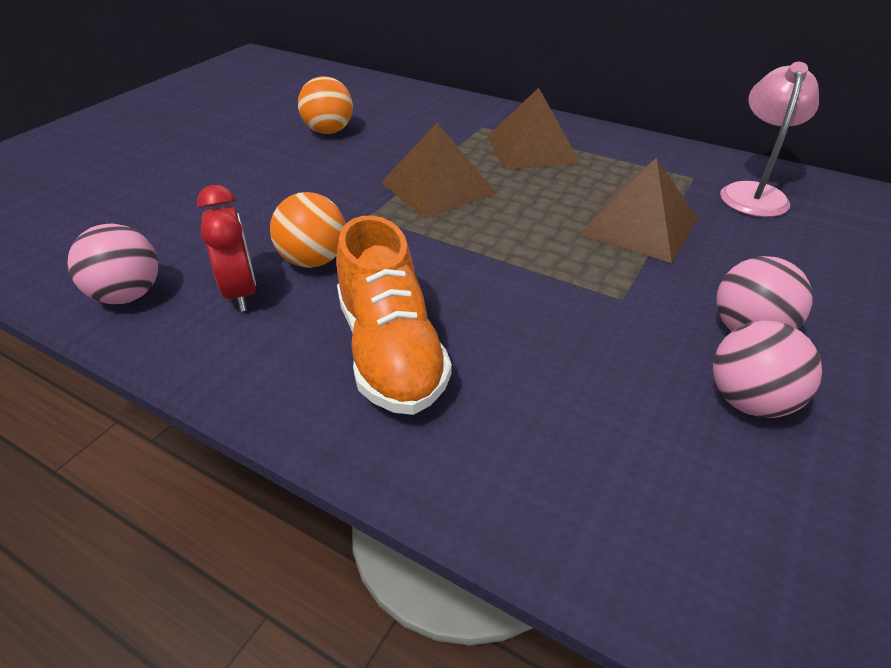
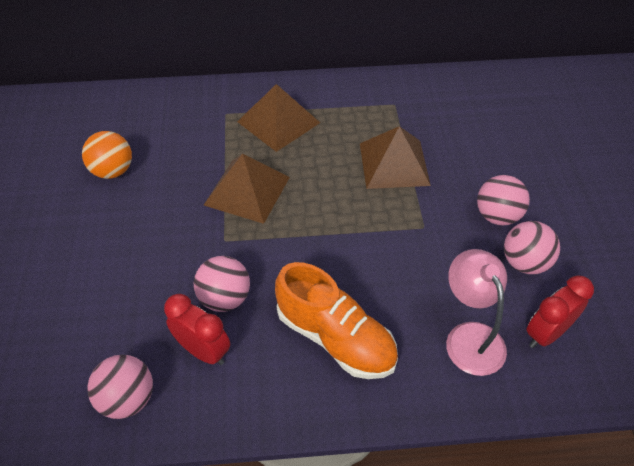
camera: 35 degrees left, 10 degrees up
orange ball [270,192,345,268] -> pink ball [194,256,250,312]
pink lamp [720,62,819,217] -> pink lamp moved to [446,249,507,376]
none -> red clock [526,275,594,348]

